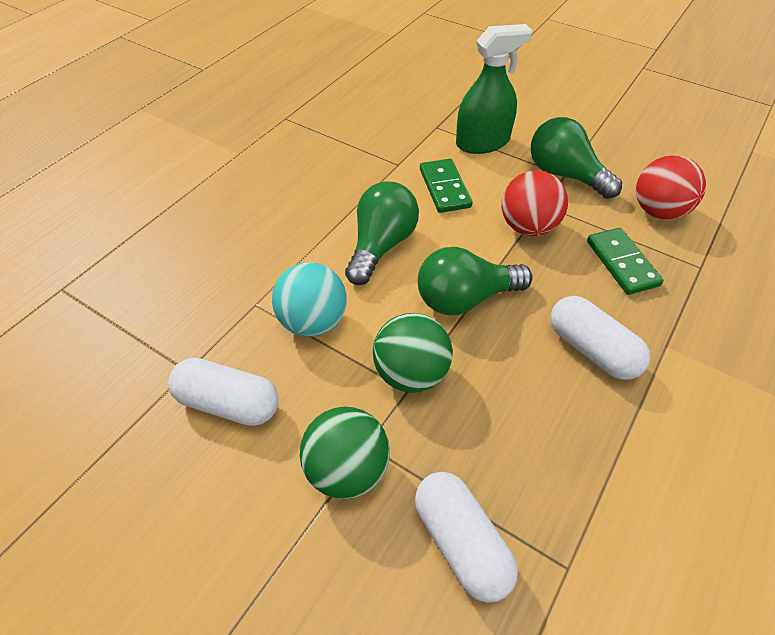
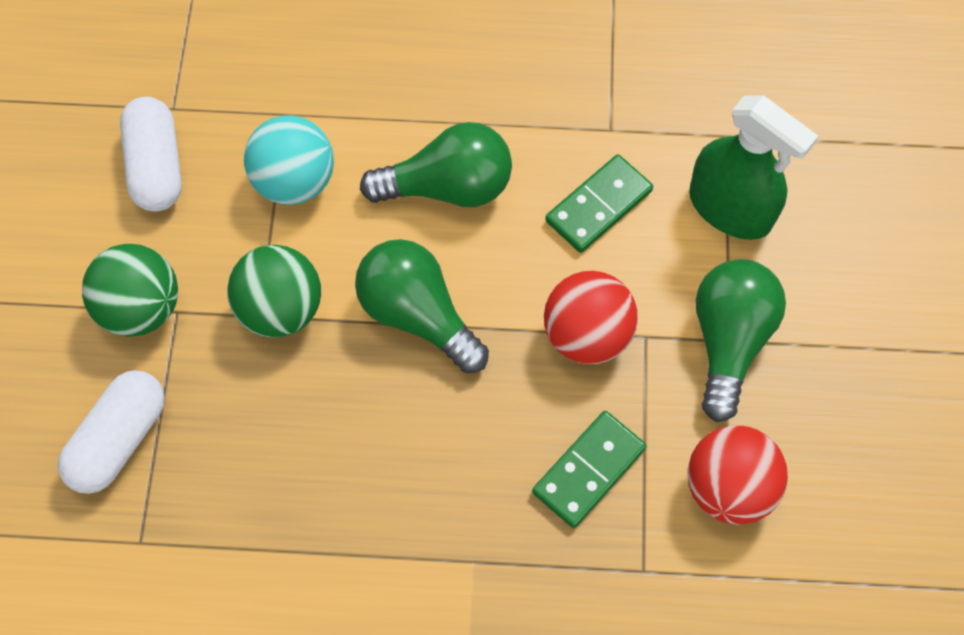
camera: 60 degrees right, 15 degrees up
white capsule [550,296,651,380] -> none

